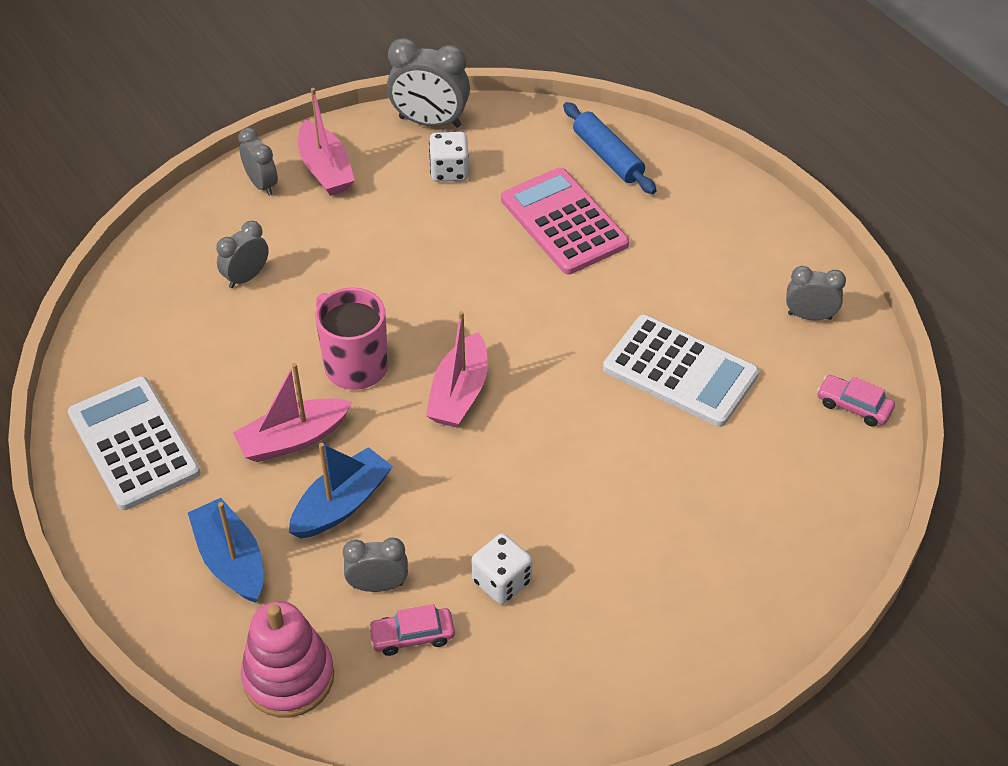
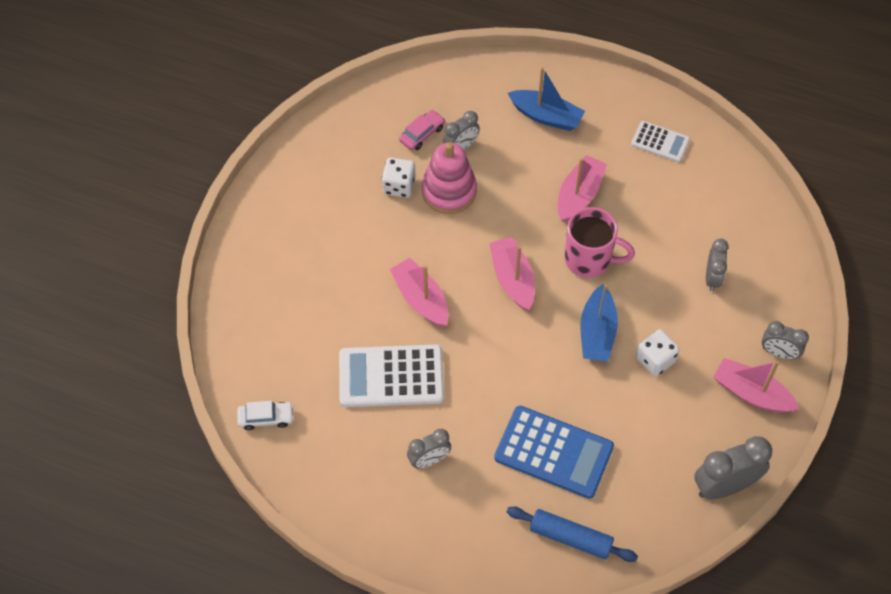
camera: 145 degrees right, 10 degrees up
white calculator [68,376,201,510] -> white calculator [631,121,690,162], size x0.56
pink stacking toy [240,601,334,718] -> pink stacking toy moved to [422,142,477,214]
blue boat [289,443,393,538] -> blue boat moved to [580,284,618,361]
white dice [429,132,469,182] -> white dice moved to [636,329,680,376]
pink calculator [501,168,629,274] -> blue calculator [494,406,614,499]
grey clock [786,266,846,320] -> grey clock moved to [407,429,451,468]
pink car [817,375,895,426] -> white car [237,401,294,430]
none -> pink boat [390,258,449,327]

